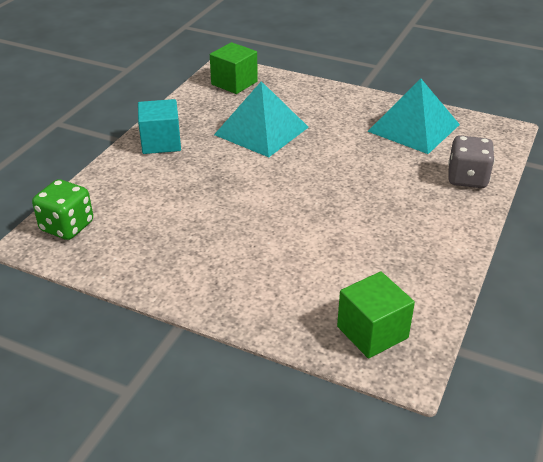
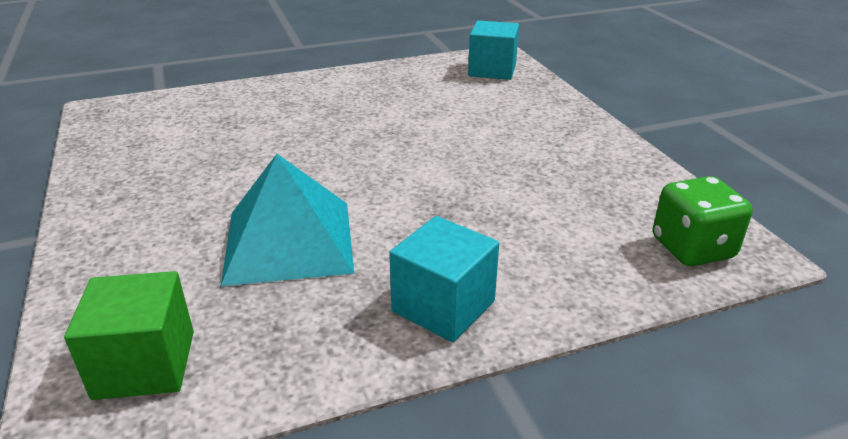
camera: 135 degrees left, 5 degrees down
green cube [337,271,415,359] -> turquoise cube [468,20,519,80]
turquoise pyramid [367,79,460,154] -> none
grey dice [448,136,495,188] -> none

